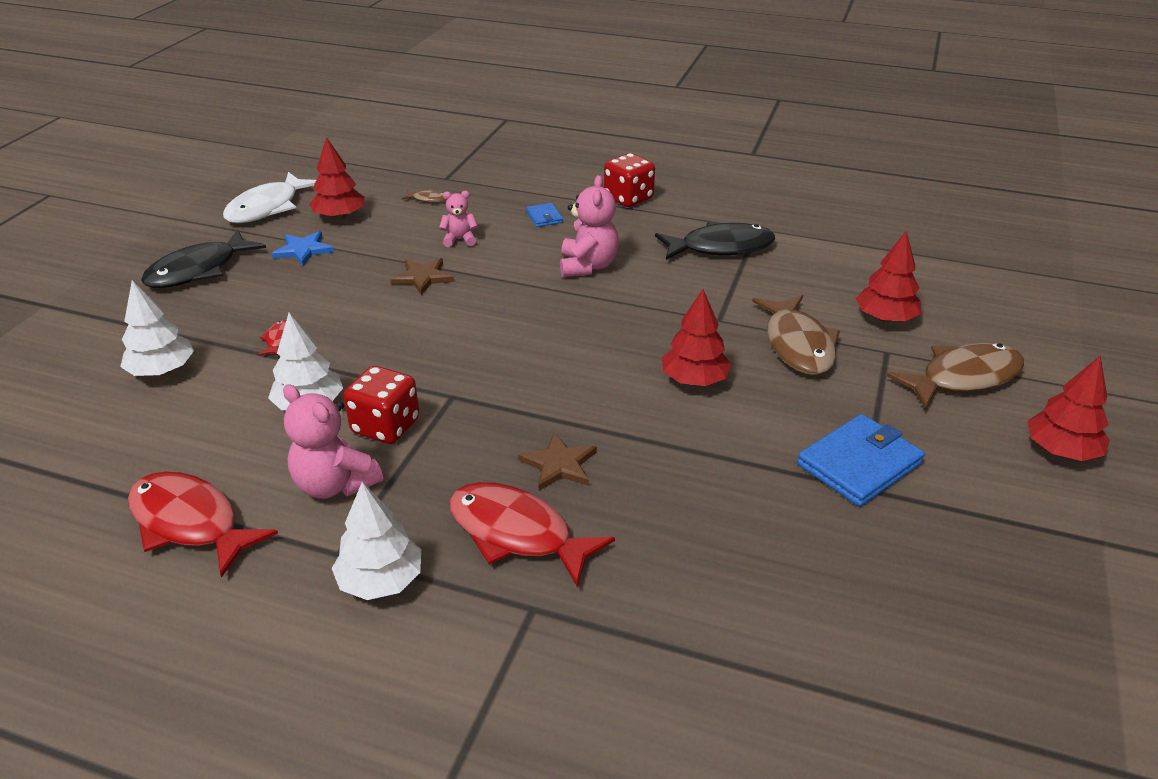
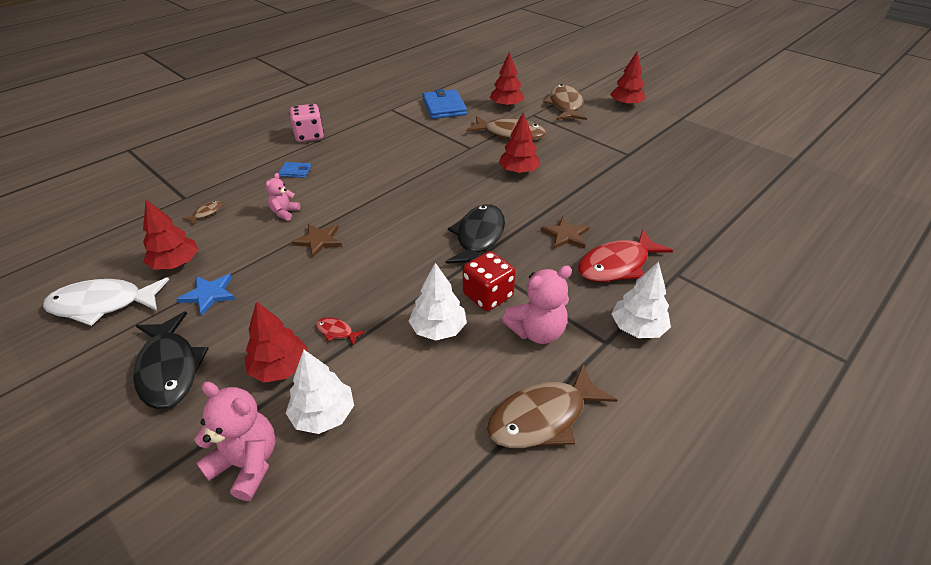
camera: 65 degrees left, 5 degrees up
red fish [128,471,278,578] -> brown fish [487,363,617,448]
white fish [223,172,316,223] -> white fish turned 120 degrees clockwise [43,278,169,326]
pink teddy bear [560,175,619,277] -> pink teddy bear moved to [194,382,276,501]
red dice [604,153,655,207] -> pink dice [290,104,324,142]
black fish [655,222,775,260] -> black fish moved to [445,204,505,264]
blue wallet [797,414,925,507] -> blue wallet moved to [422,89,467,119]
none -> red tree [245,302,308,382]

